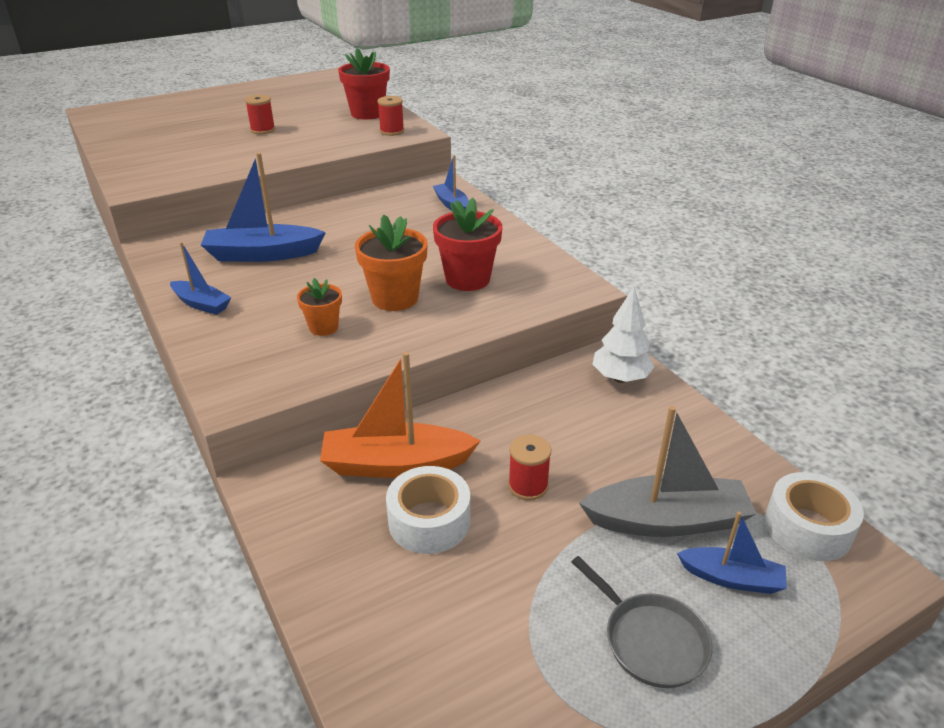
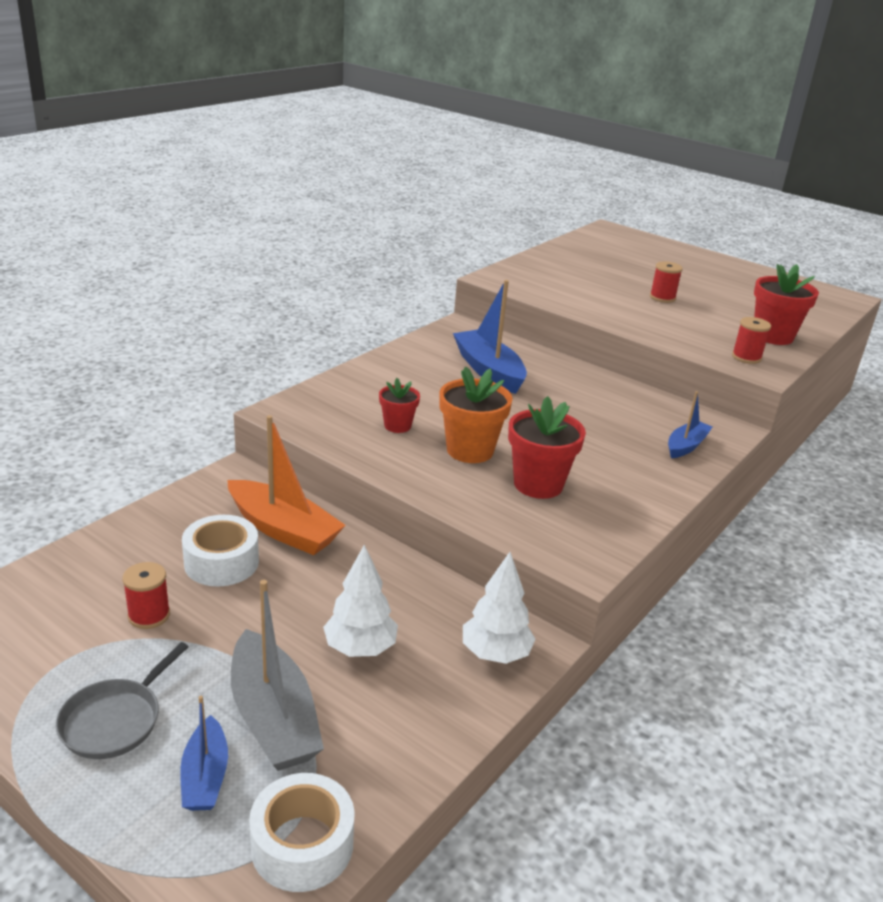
camera: 65 degrees right, 5 degrees down
blue boat [170,242,232,315] -> none
orange flower pot [297,278,342,336] -> red flower pot [379,378,420,433]
orange boat [320,352,480,478] -> orange boat turned 150 degrees clockwise [227,415,346,555]
red spool [508,435,551,501] -> red spool moved to [122,562,170,629]
none -> white tree [323,545,398,657]

